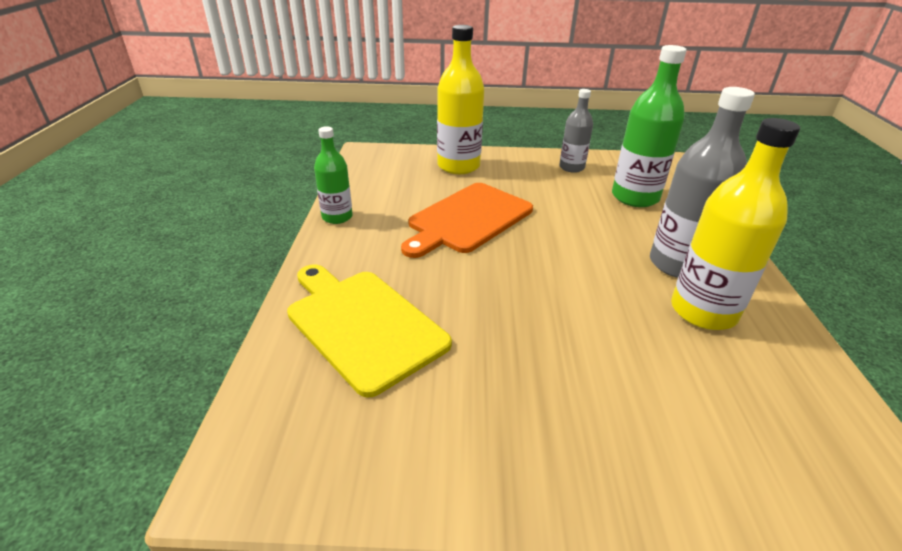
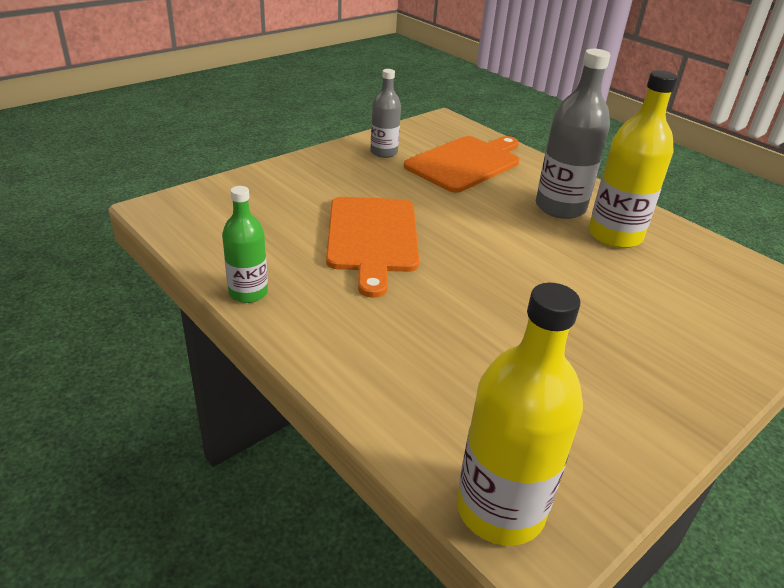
camera: 45 degrees left, 0 degrees up
yellow cutting board [287,264,452,398] -> none
yellow bottle [437,25,484,174] -> yellow bottle moved to [457,283,583,546]
green bottle [612,45,687,207] -> orange cutting board [404,136,519,193]

